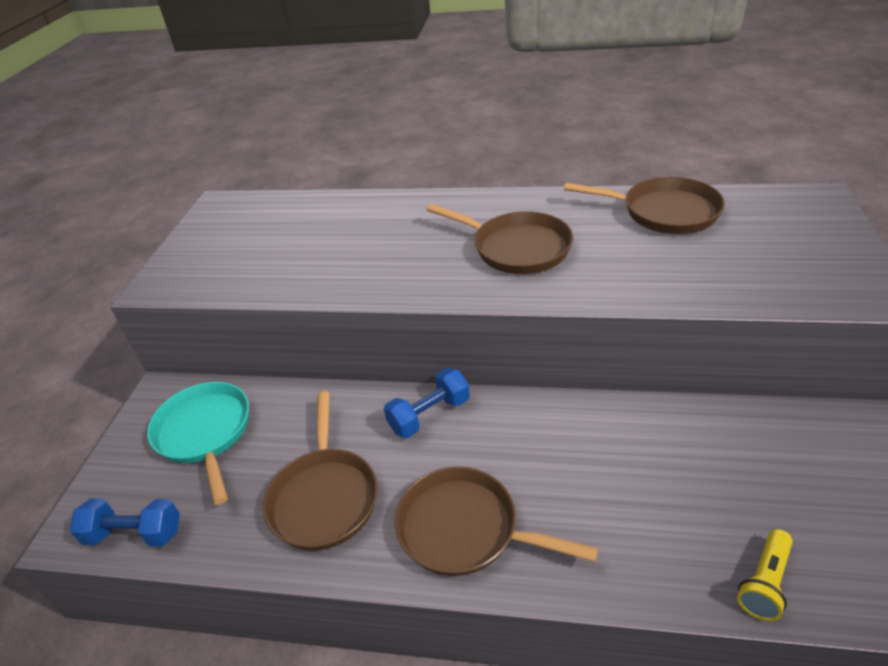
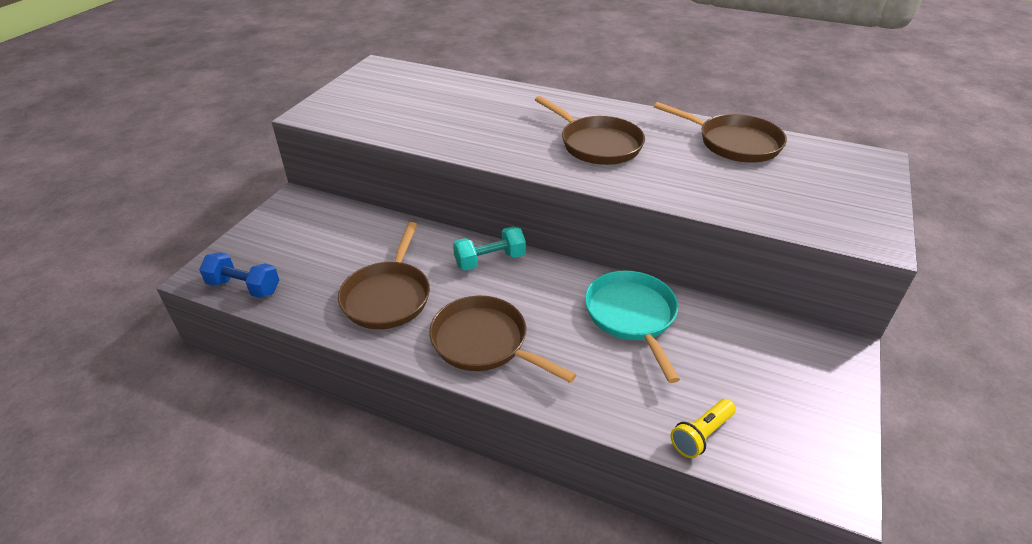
camera: 10 degrees right, 0 degrees up
turquoise pan [147,382,249,505] -> turquoise pan moved to [585,271,680,383]
blue dumbbell [384,368,470,438] -> turquoise dumbbell [453,226,526,271]

